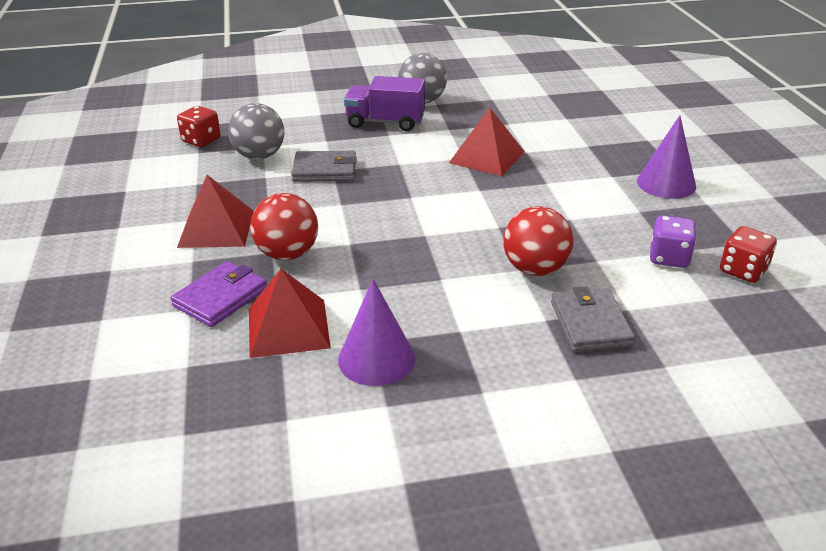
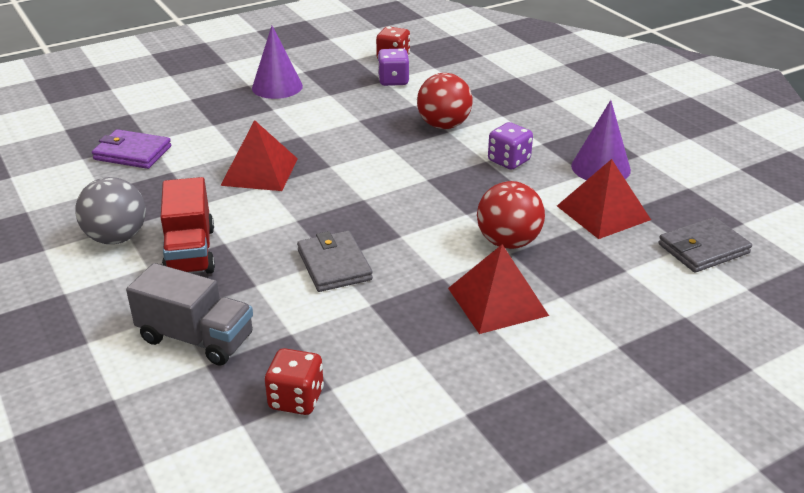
camera: 110 degrees left, 0 degrees up
purple wallet [170,261,267,327] -> purple wallet moved to [92,129,171,169]
grey ball [228,103,284,159] -> none
purple truck [344,76,425,131] -> red truck [161,177,215,274]
grey wallet [551,286,635,352] -> grey wallet moved to [658,217,752,273]
none -> grey truck [126,263,253,366]
none -> purple dice [488,122,533,170]

